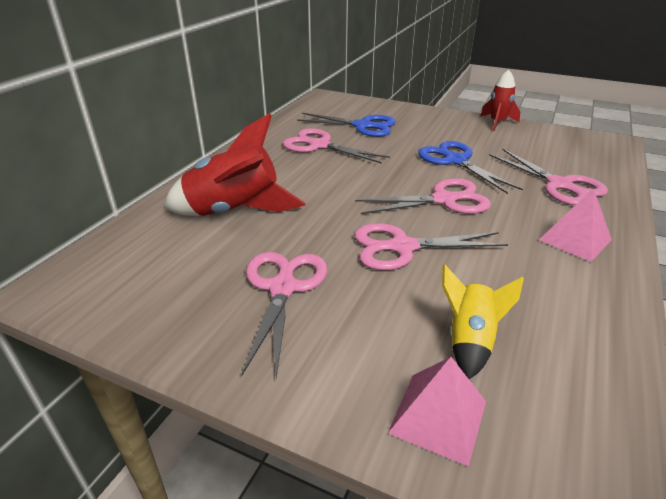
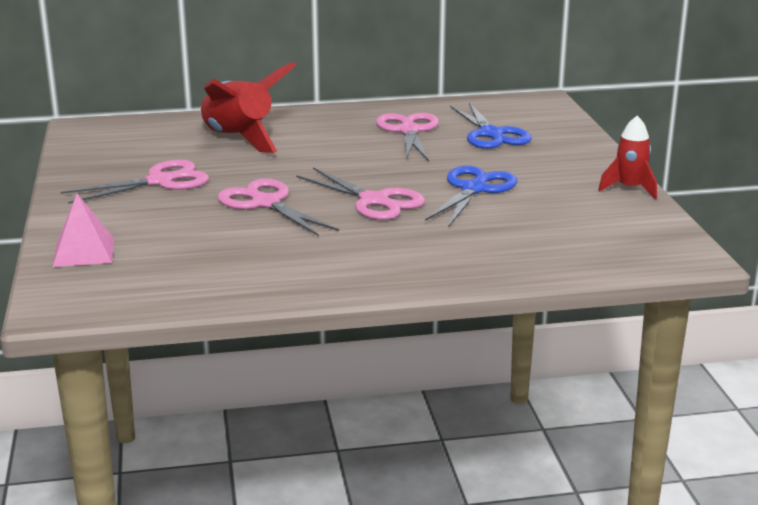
camera: 55 degrees right, 10 degrees down
yellow rocket [442,264,524,379] -> none
pink scissors [489,149,608,205] -> none
pink pyramid [539,188,612,262] -> none

